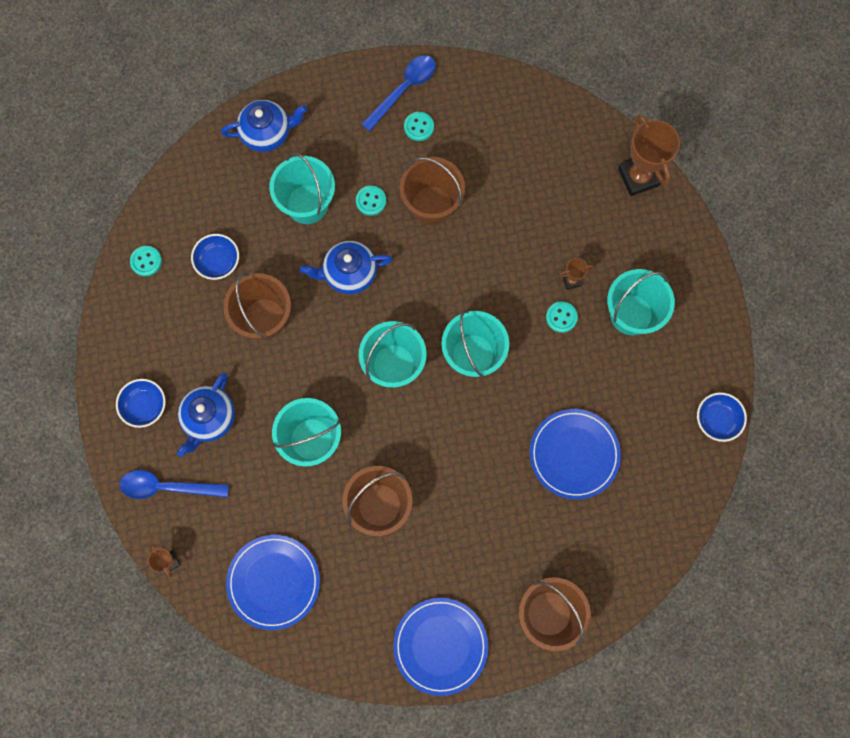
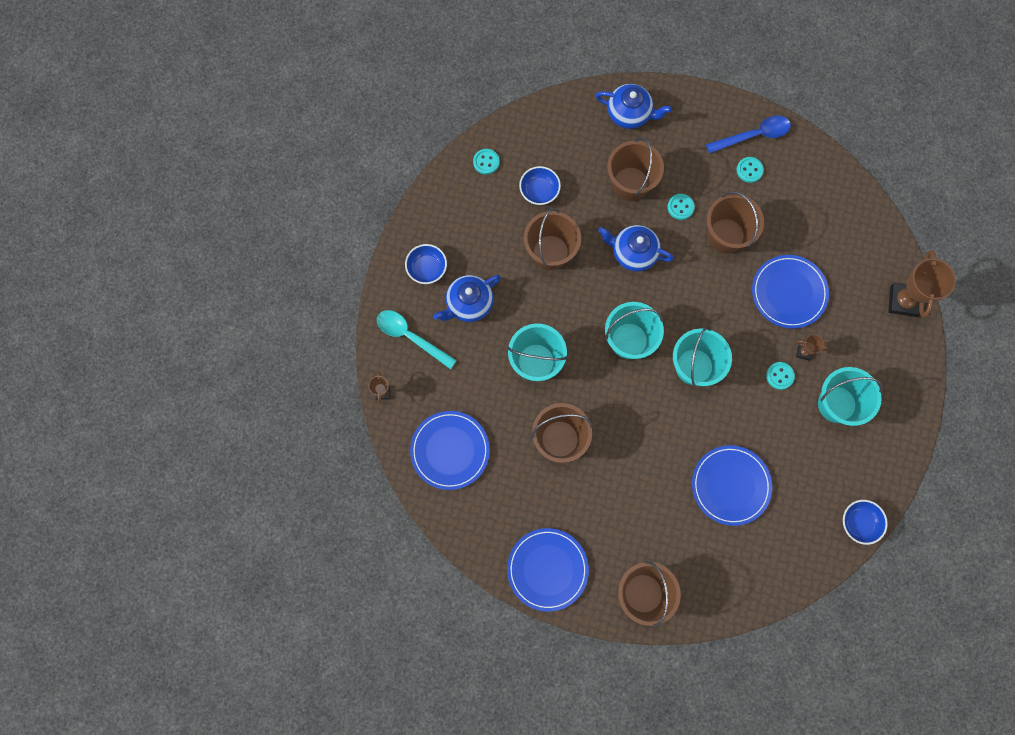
camera: 30 degrees right, 0 degrees up
blue spoon [119,470,229,499] -> turquoise spoon [377,310,457,369]
turquoise bucket [269,153,335,224] -> brown bucket [607,138,664,201]
none -> blue plate [752,255,829,329]

